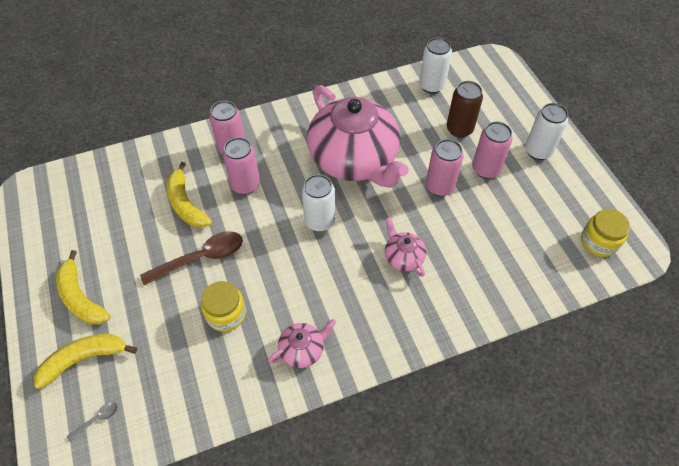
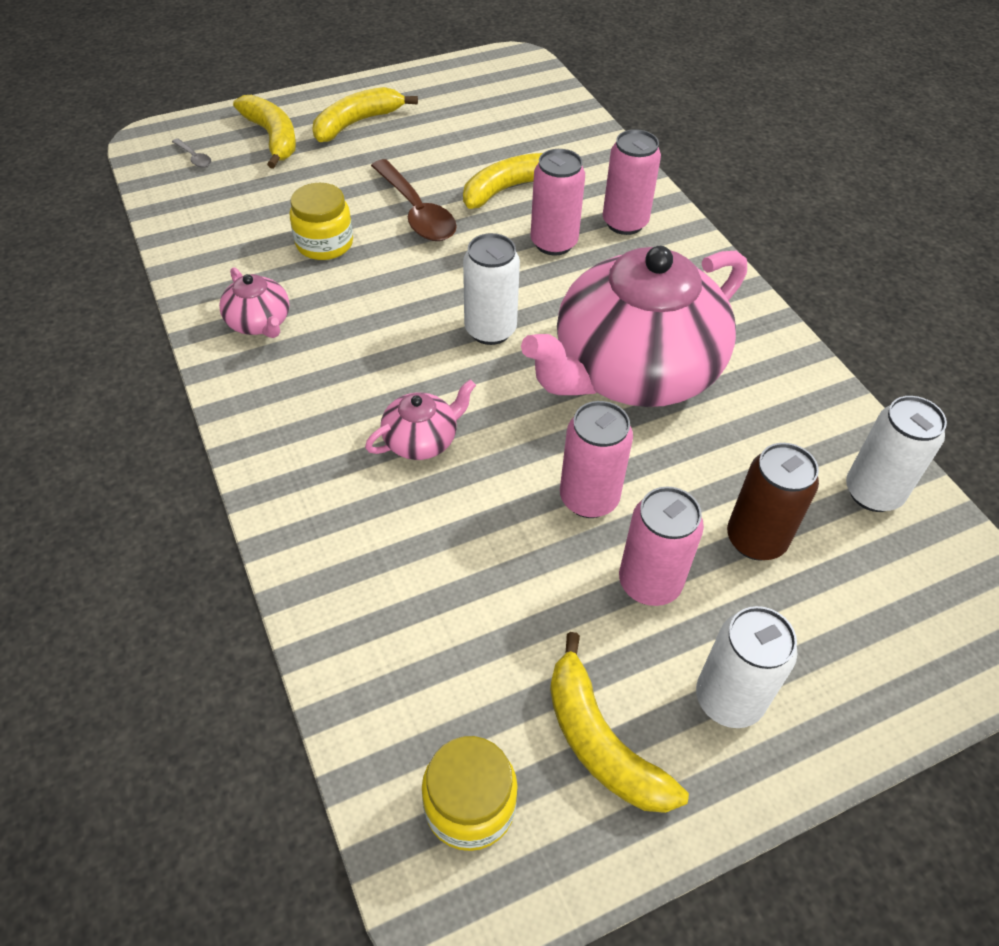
camera: 85 degrees right, 5 degrees down
none -> yellow banana [550,632,689,813]

